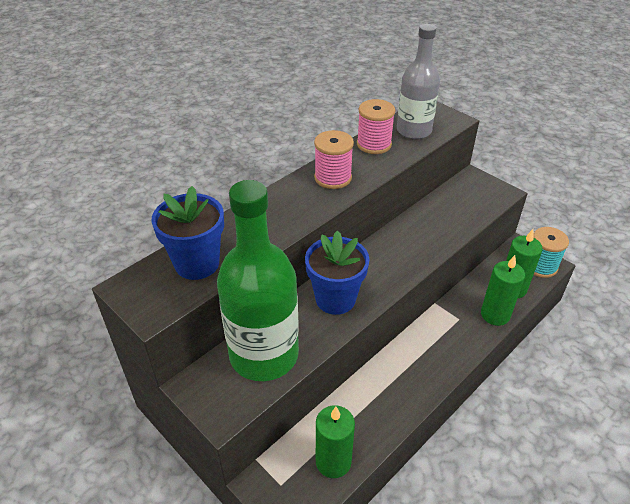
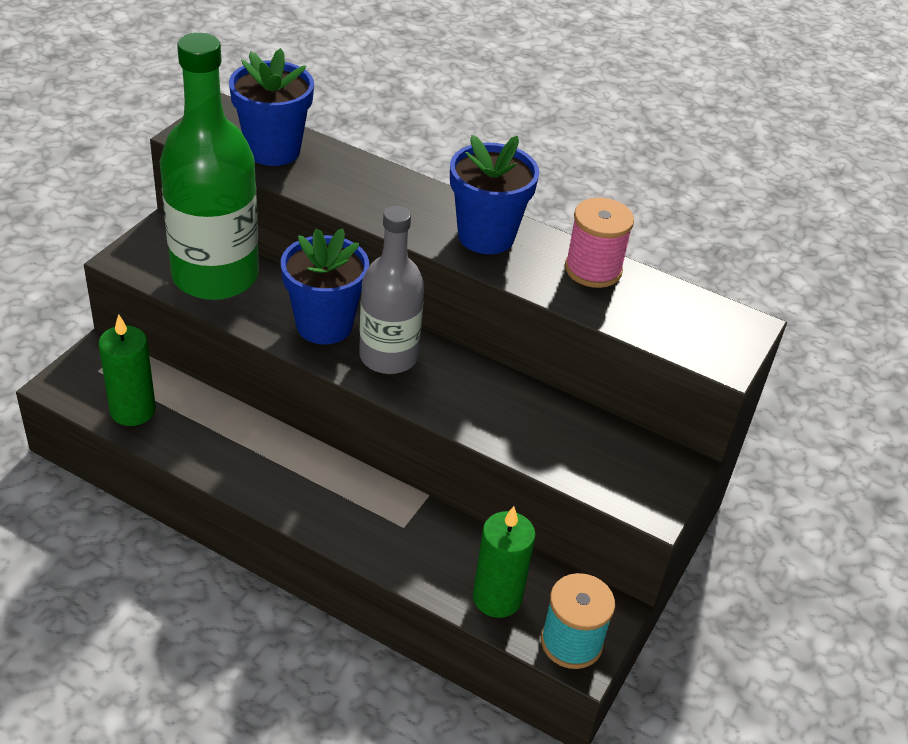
camera: 70 degrees right, 0 degrees up
pink spool [314,130,354,189] -> blue flower pot [450,135,540,254]
grey bottle [397,24,440,139] -> grey bottle moved to [359,206,424,374]
green candle [481,255,525,326] -> none

